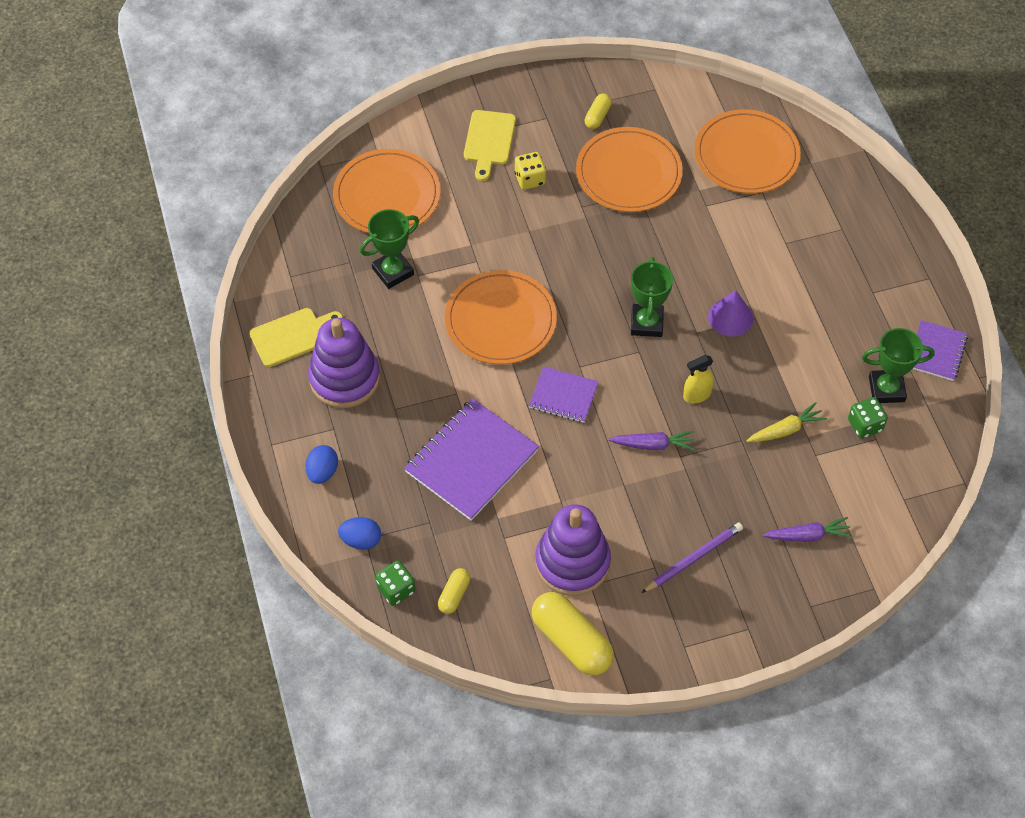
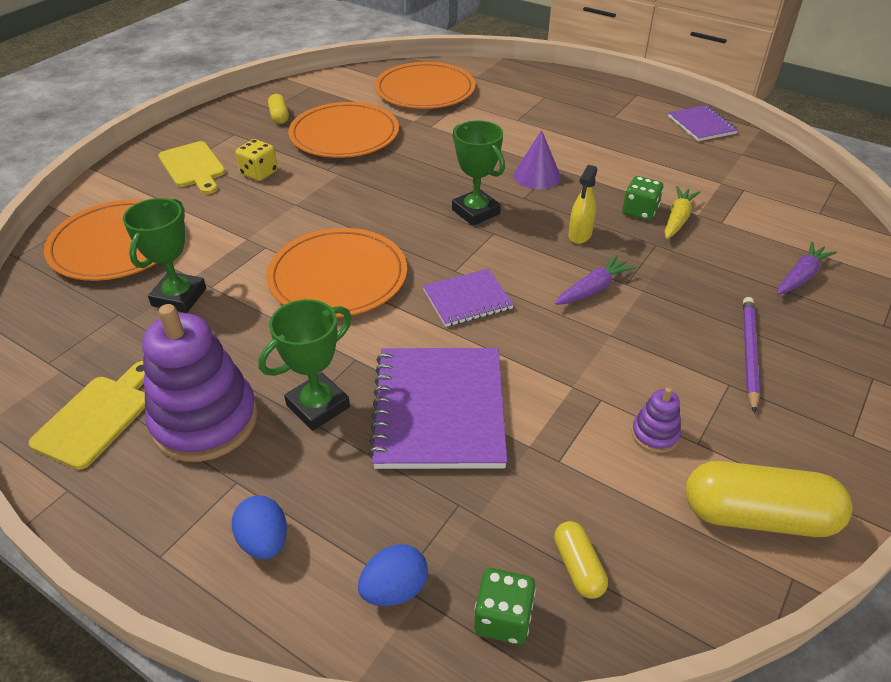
camera: 40 degrees left, 15 degrees down
purple stacking toy [535,504,611,596] -> purple stacking toy [631,387,681,453], size x0.44
green dice [848,397,888,439] -> green dice moved to [622,176,663,221]
green trophy [862,328,935,403] -> green trophy moved to [258,299,352,431]

